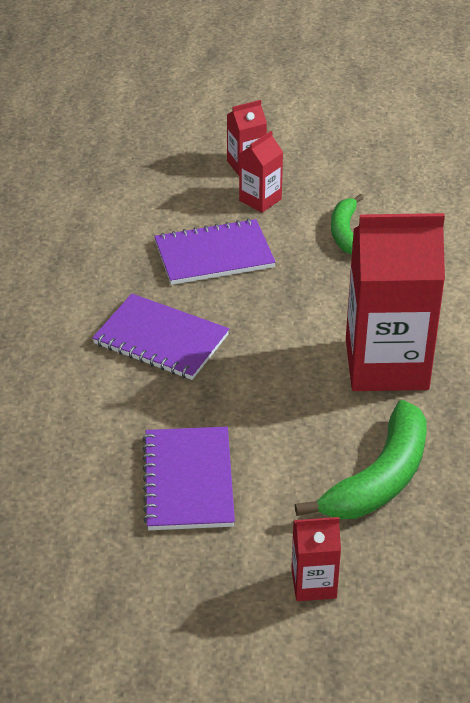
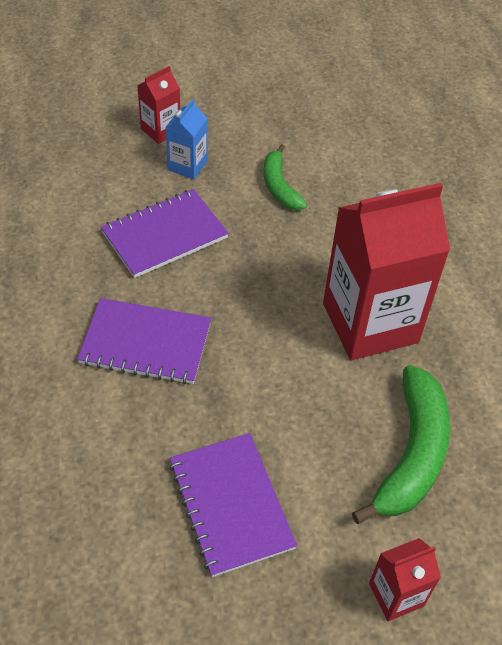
camera: 20 degrees left, 10 degrees up
red carton [239,131,283,213] -> blue carton [166,99,207,180]

